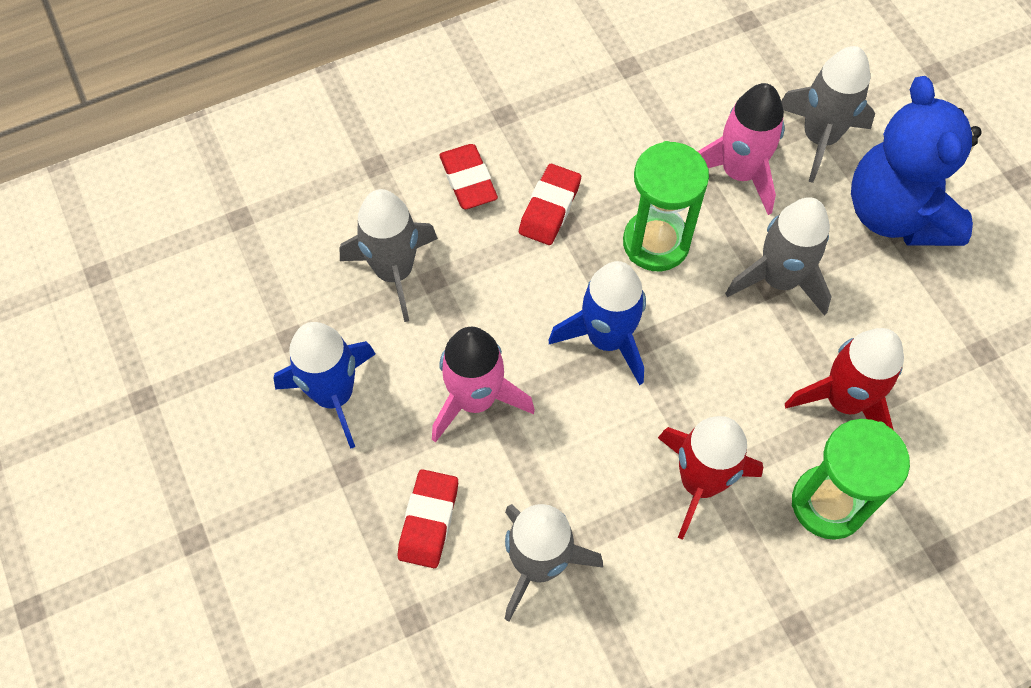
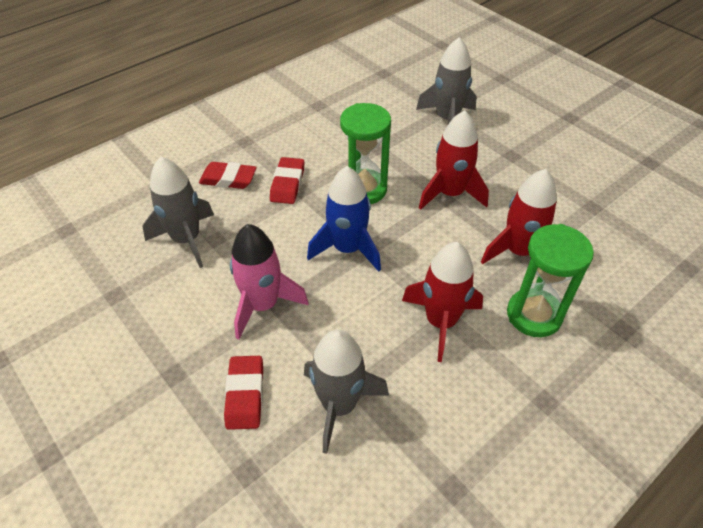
camera: 15 degrees left, 15 degrees down
blue rocket [273,322,376,449] -> none
red eraser [439,144,498,209] -> red eraser turned 45 degrees counterclockwise [199,162,257,189]
pink rocket [697,83,785,215] -> none
grey rocket [725,197,832,316] -> red rocket [419,110,489,210]
blue teddy bear [851,76,982,246] -> none

